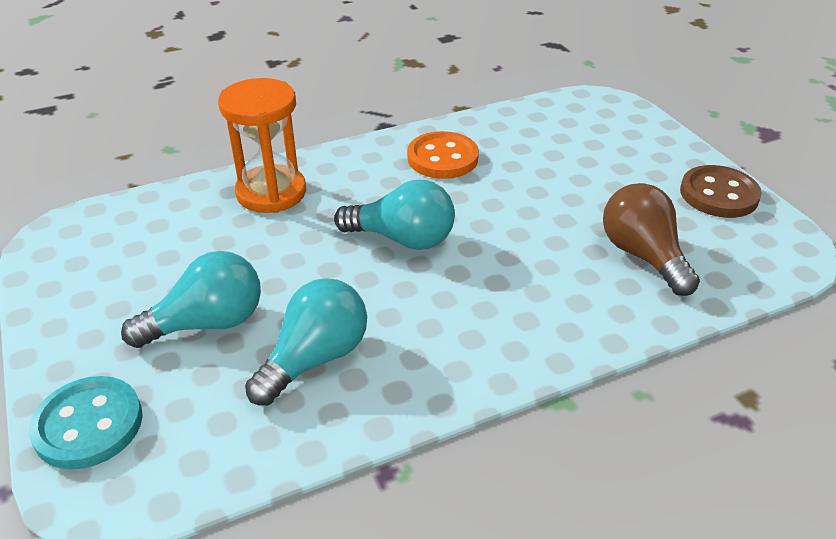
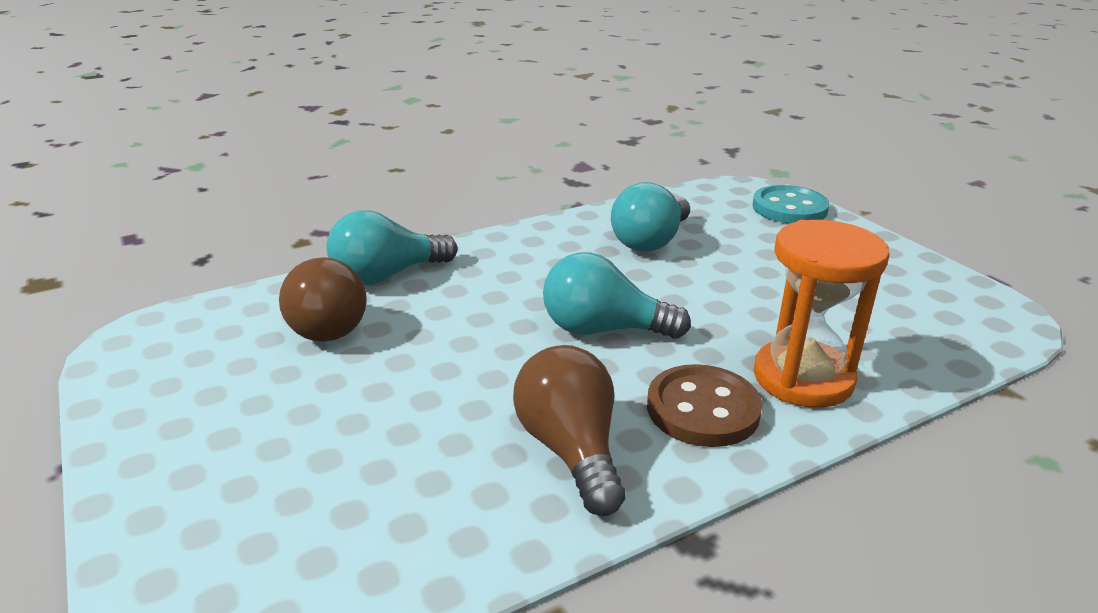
camera: 175 degrees right, 10 degrees down
turquoise light bulb [121,251,261,348] -> turquoise light bulb moved to [327,210,457,285]
orange button [407,131,479,179] -> brown light bulb [513,345,625,516]
brown button [680,165,762,218] -> brown button moved to [647,364,762,447]

